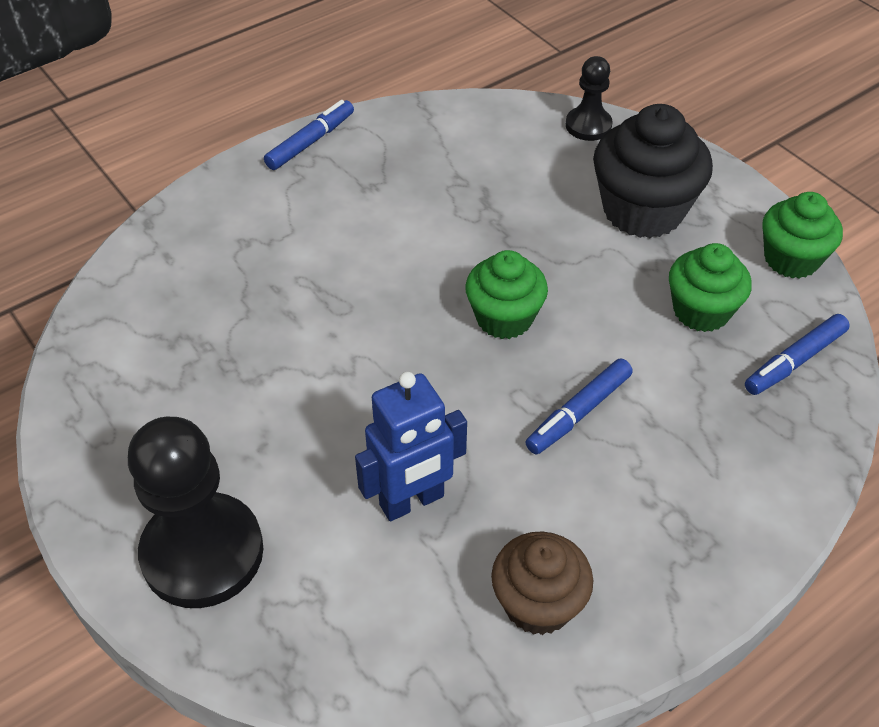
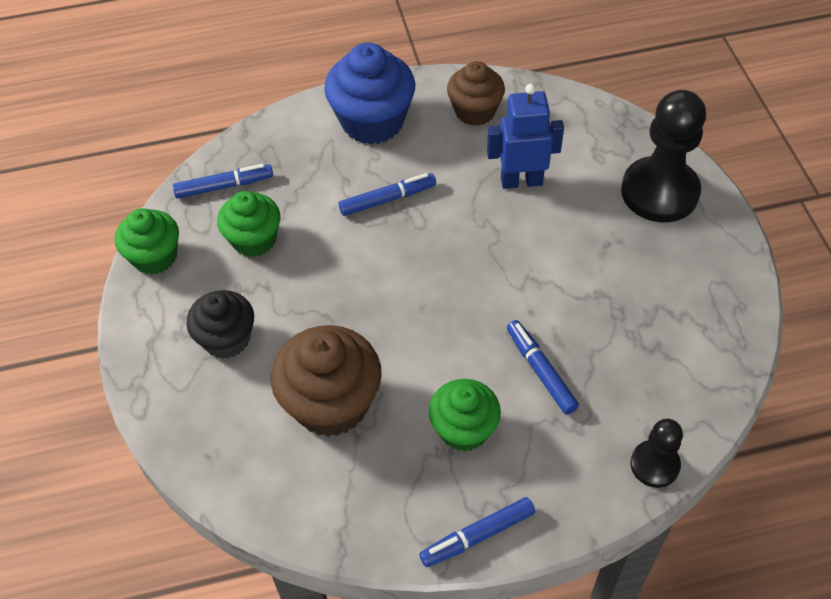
camera: 155 degrees left, 5 degrees up
green cupcake [465,250,548,339] -> green cupcake moved to [429,379,501,452]
black pawn [566,56,613,141] -> black pawn moved to [630,419,683,488]
black cupcake [593,104,713,238] -> black cupcake [187,290,254,359], size x0.65
none -> brown cupcake [271,325,382,437]
none -> blue cupcake [324,43,415,144]
none -> blue marker [507,320,579,415]

